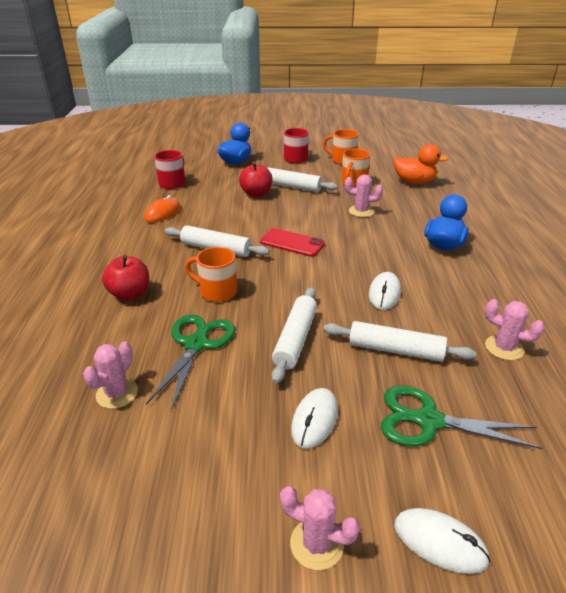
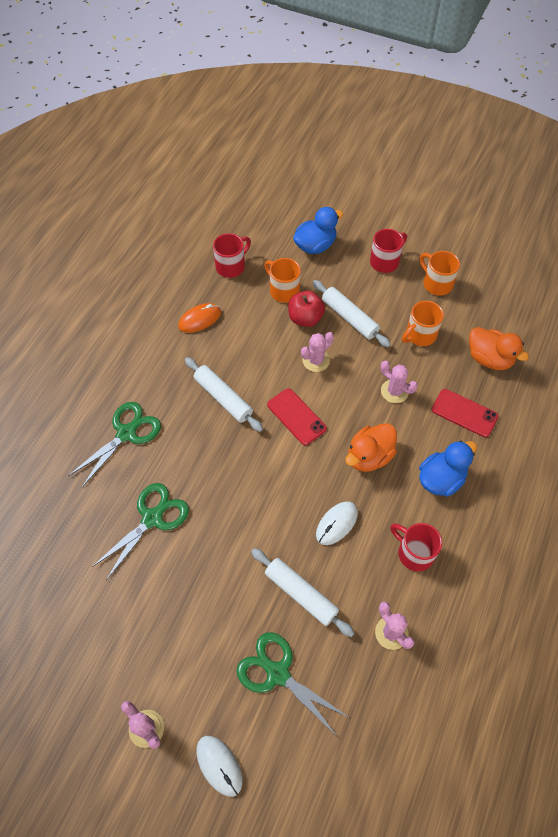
camera: 25 degrees right, 25 degrees up
pink cactus [83,342,138,409] -> pink cactus moved to [301,332,334,372]
red apple [102,255,149,301] -> green scissors [68,402,161,488]
orange mug [185,247,238,302] -> orange mug moved to [264,258,301,303]
white rolling pin [271,287,317,384] -> none
white mouse [291,388,338,449] -> none
none -> orange duck [345,423,397,472]
none -> red mug [390,523,442,571]
none -> red phone [431,389,498,437]

